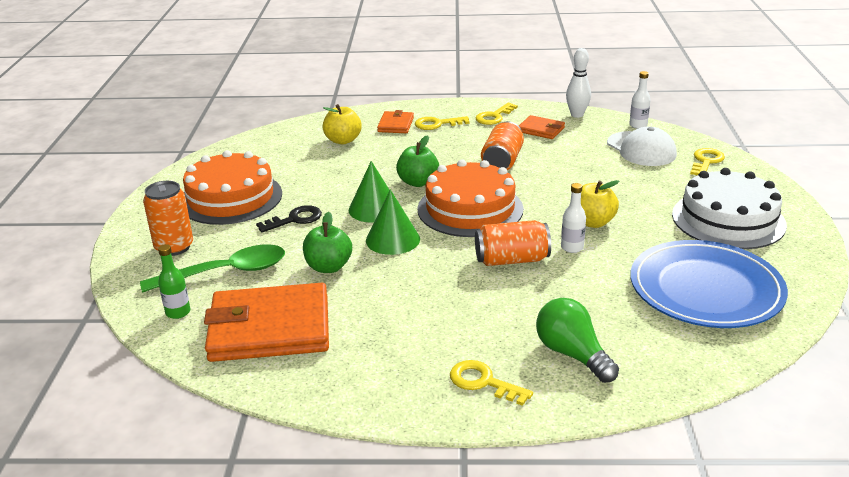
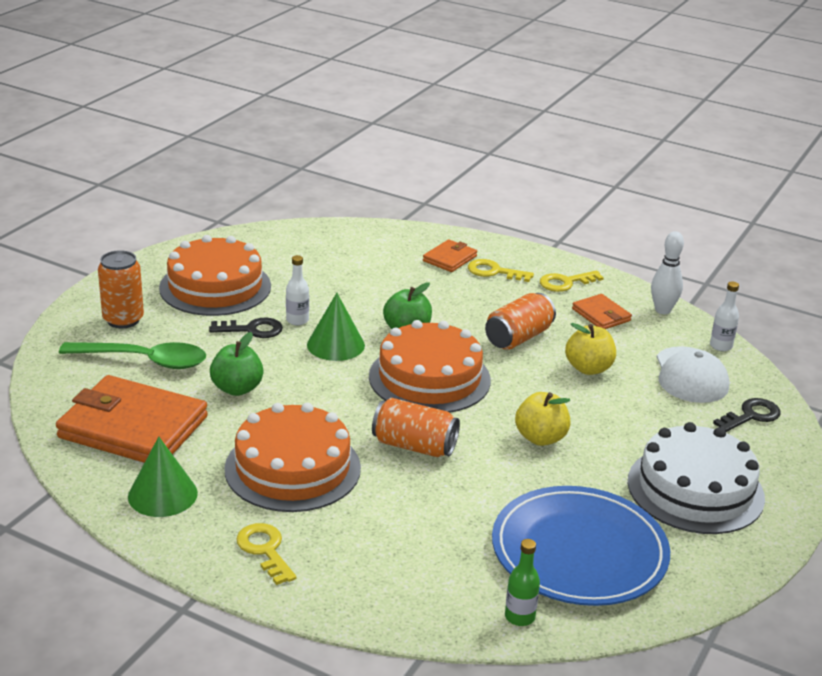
camera: 25 degrees right, 0 degrees up
green bottle [158,244,191,319] -> green bottle moved to [505,539,540,626]
yellow apple [323,104,362,144] -> yellow apple moved to [565,323,616,375]
green cone [366,189,420,255] -> green cone moved to [128,436,198,517]
green light bulb [536,298,619,383] -> none
white bottle [561,183,586,253] -> white bottle moved to [286,255,309,325]
yellow key [690,148,725,175] -> black key [713,398,781,432]
none -> orange cake [224,403,361,512]

